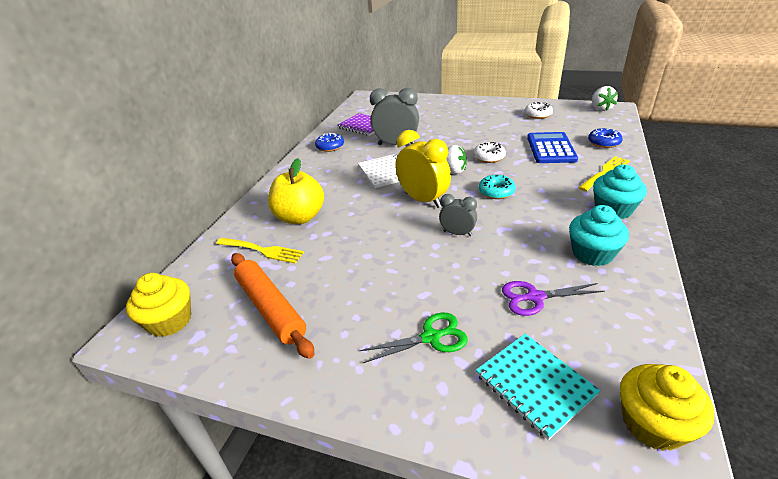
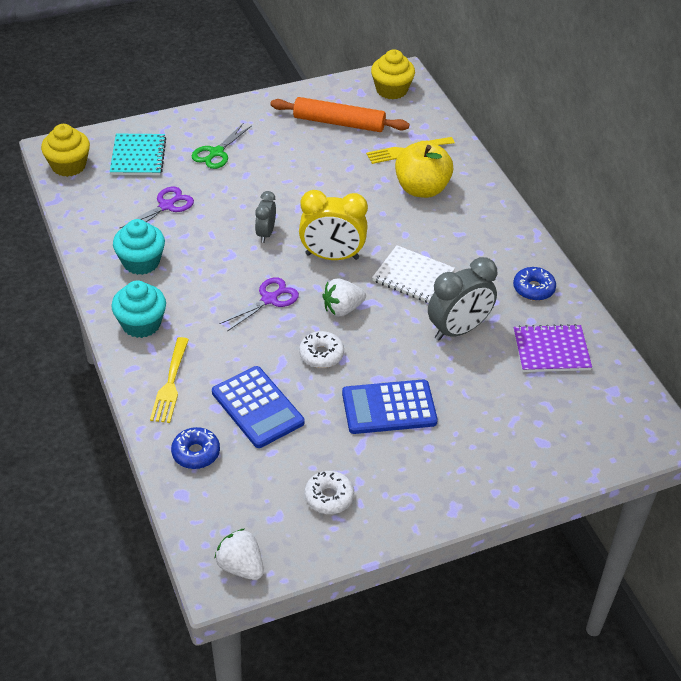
camera: 135 degrees right, 10 degrees up
grey clock [439,194,477,236] -> grey clock turned 120 degrees clockwise [255,191,276,243]
turquoise notebook [476,334,601,440] -> turquoise notebook turned 75 degrees clockwise [110,134,167,175]
turquoise donut [479,175,516,199] -> purple scissors [220,277,299,331]
none -> blue calculator [342,380,438,434]

